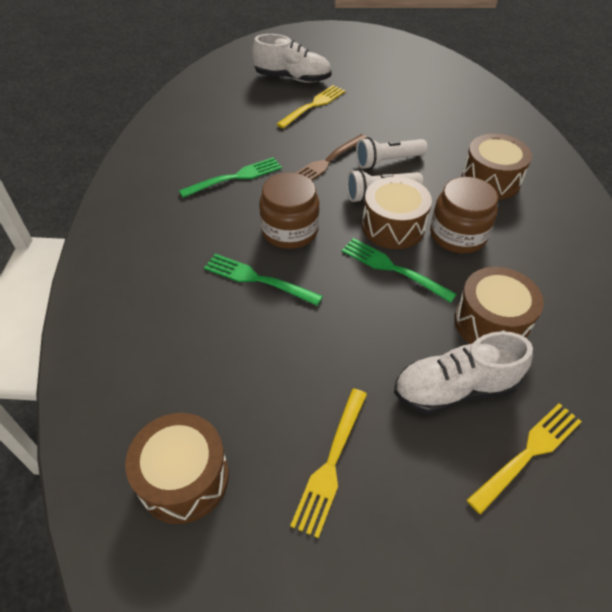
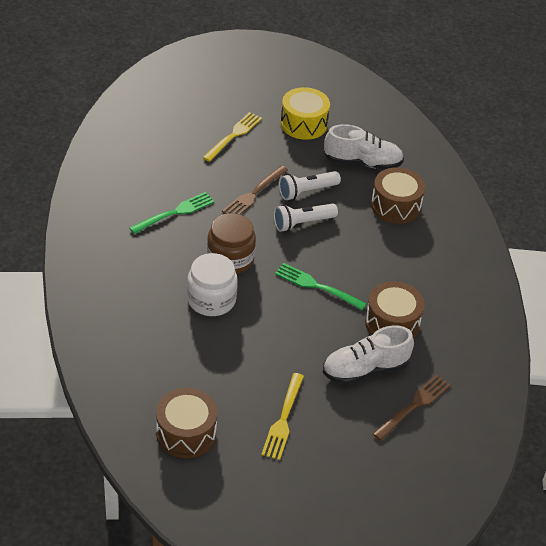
camera: 10 degrees left, 5 degrees down
green fork [204,254,323,306] -> white jar [187,253,238,316]
white shoe [252,34,332,83] -> white shoe moved to [324,124,404,170]
brown drum [362,177,432,249] -> none
brown jar [430,177,498,253] -> none
yellow fork [467,403,582,514] -> brown fork [373,374,451,441]
none -> yellow drum [281,87,330,140]

